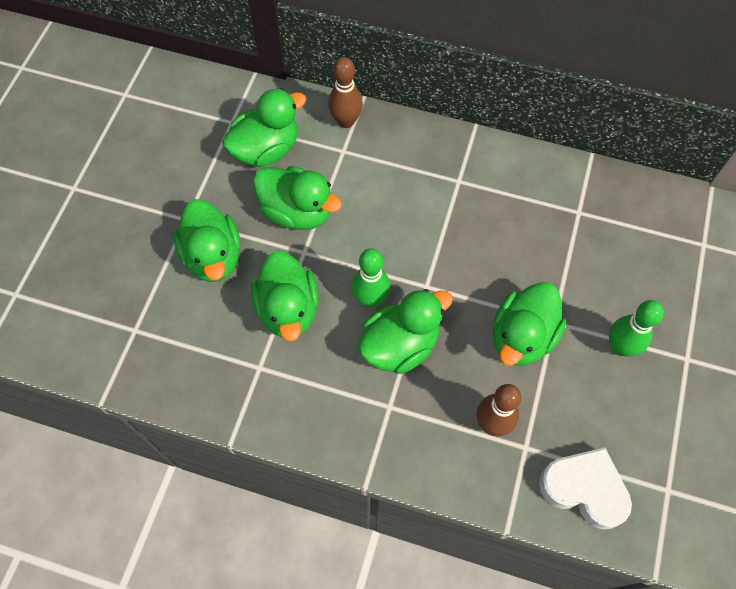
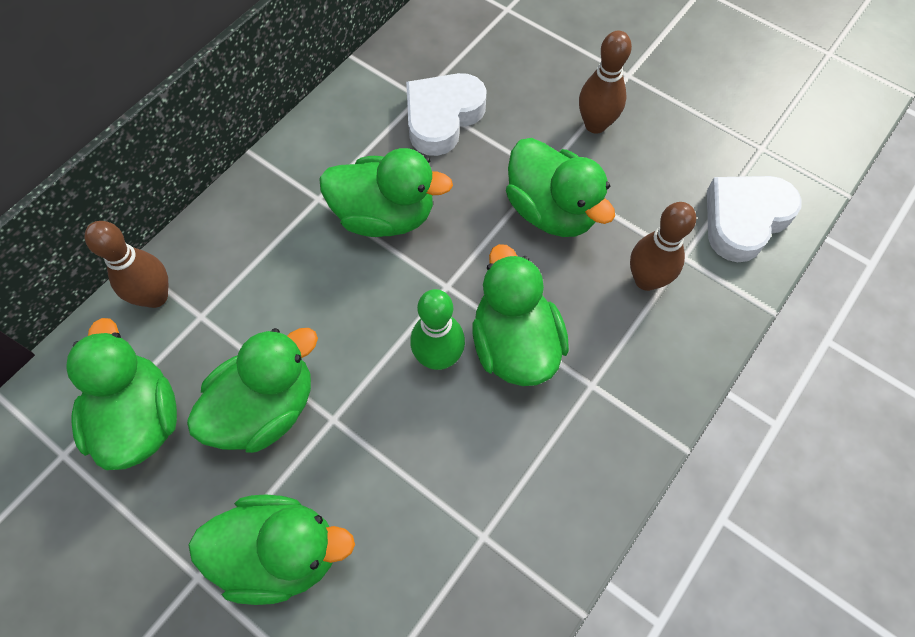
camera: 70 degrees left, 0 degrees up
green duck [251,250,319,341] -> green duck moved to [319,148,453,237]
green bowling pin [609,300,664,356] -> brown bowling pin [579,31,632,134]
none -> white heart [406,73,486,156]

